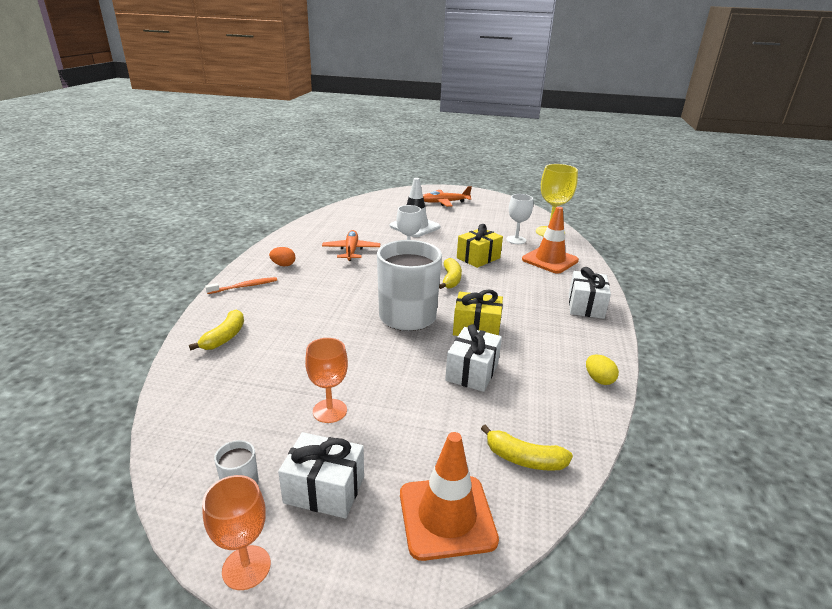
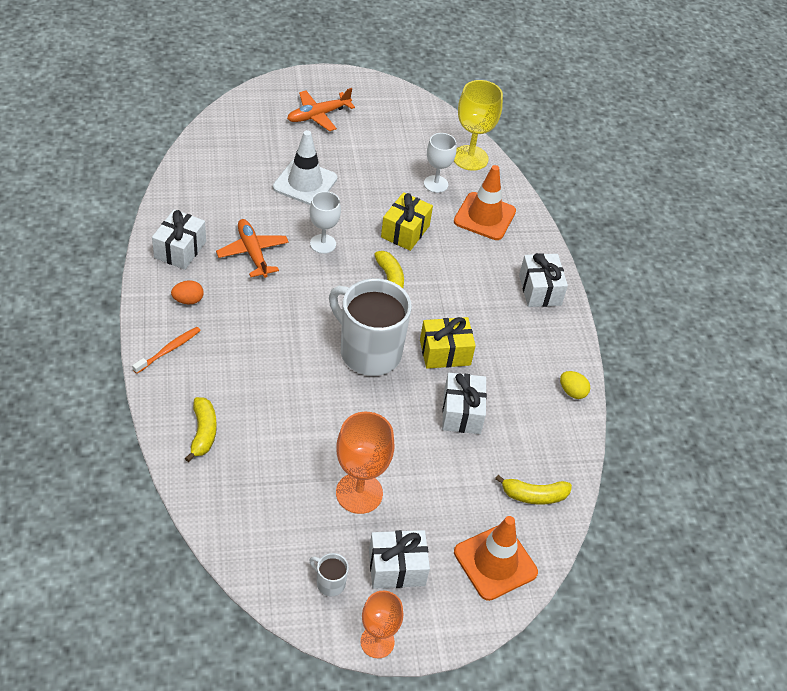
camera: 25 degrees left, 20 degrees up
orange goblet [305,338,348,423] -> orange goblet [336,412,395,514], size x1.51
none -> white gift [152,209,206,270]

